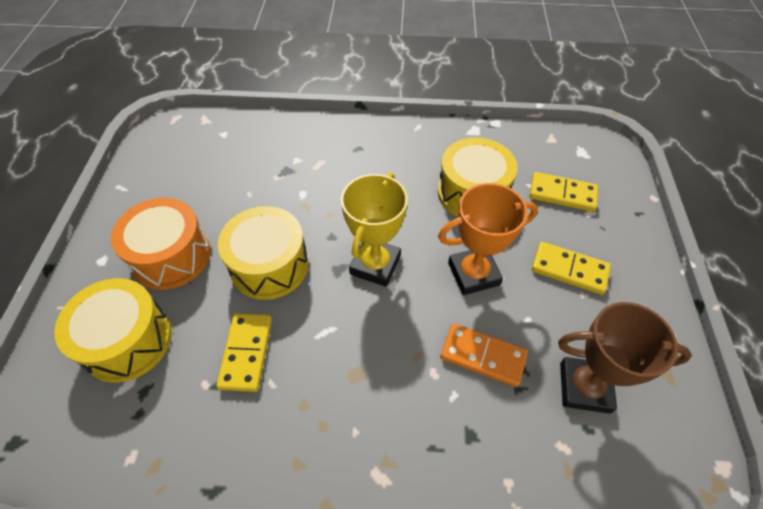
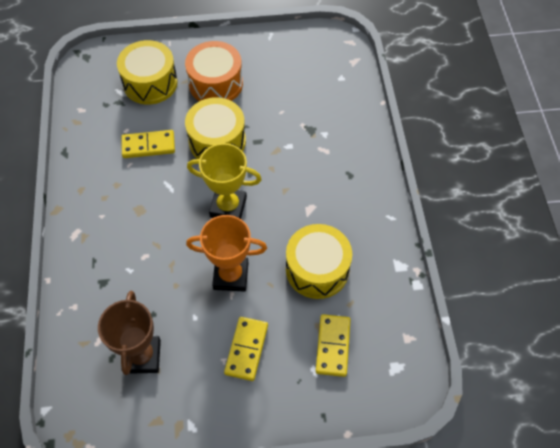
camera: 80 degrees right, 5 degrees up
orange trophy [438,183,538,295] -> orange trophy turned 60 degrees counterclockwise [186,215,267,292]
orange domino [440,323,528,387] -> none

